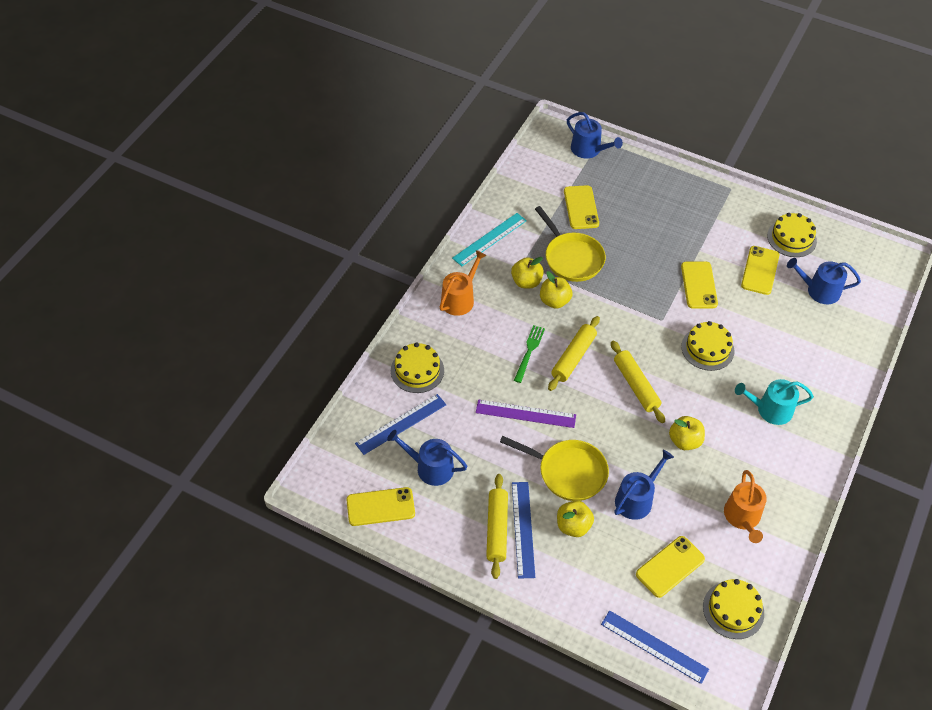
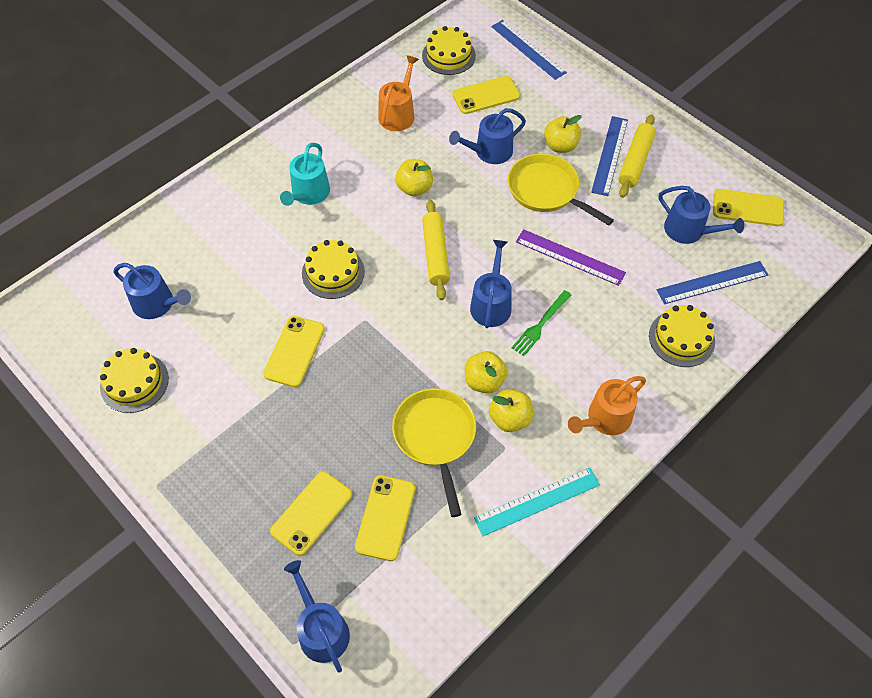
camera: 160 degrees left, 5 degrees up
yellow rolling pin [548,316,600,391] -> blue watering can [470,240,512,328]
turquoise watering can [735,379,814,425] -> turquoise watering can turned 90 degrees clockwise [280,143,330,206]
yellow phone [741,246,779,295] -> yellow phone moved to [270,471,352,556]

